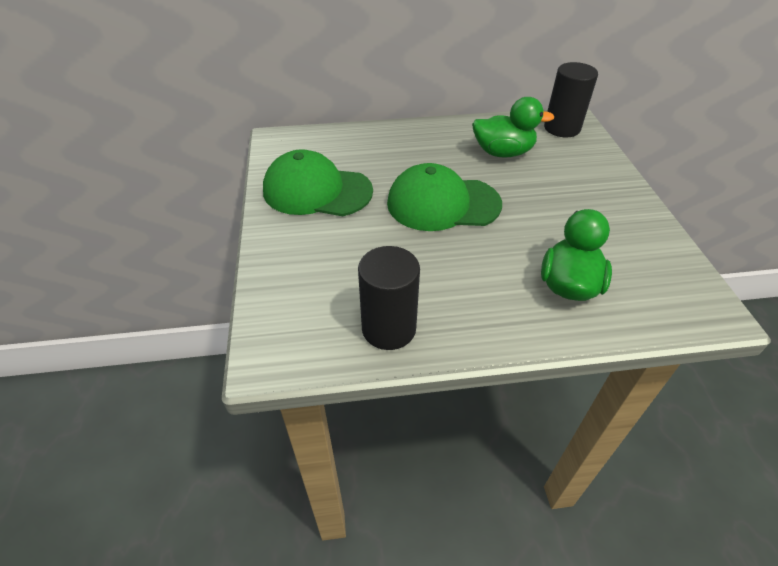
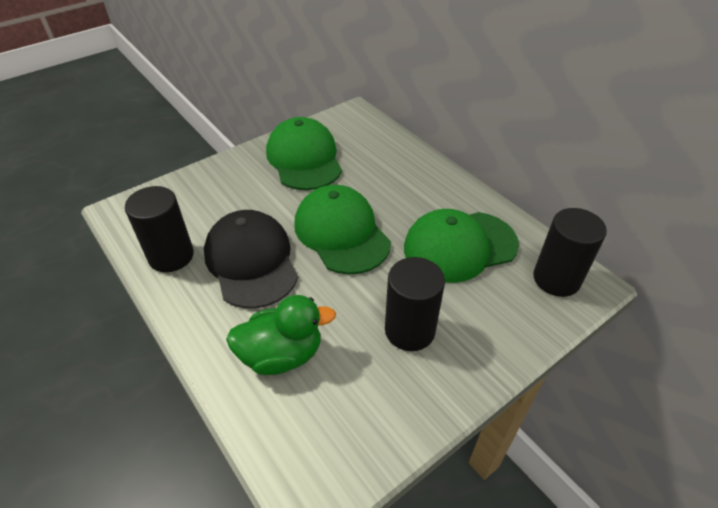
camera: 60 degrees right, 0 degrees up
green duck [472,97,554,158] -> green cap [404,209,519,283]
none -> black cap [204,210,298,309]
none -> black cylinder [385,257,445,351]

